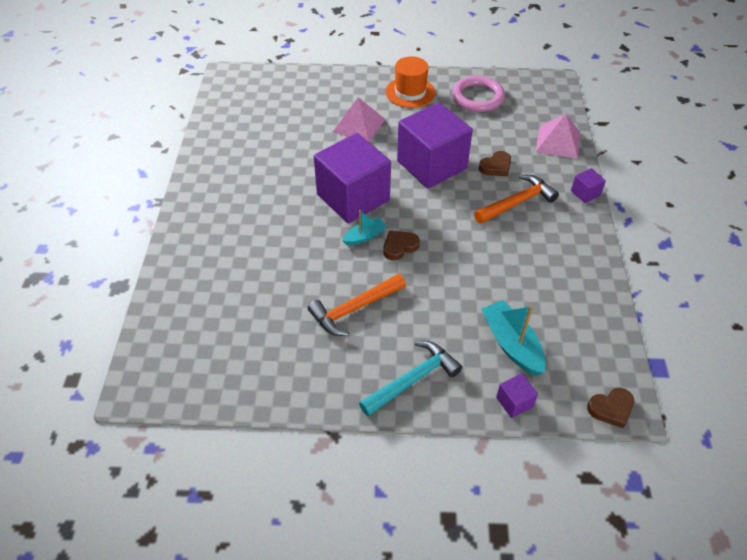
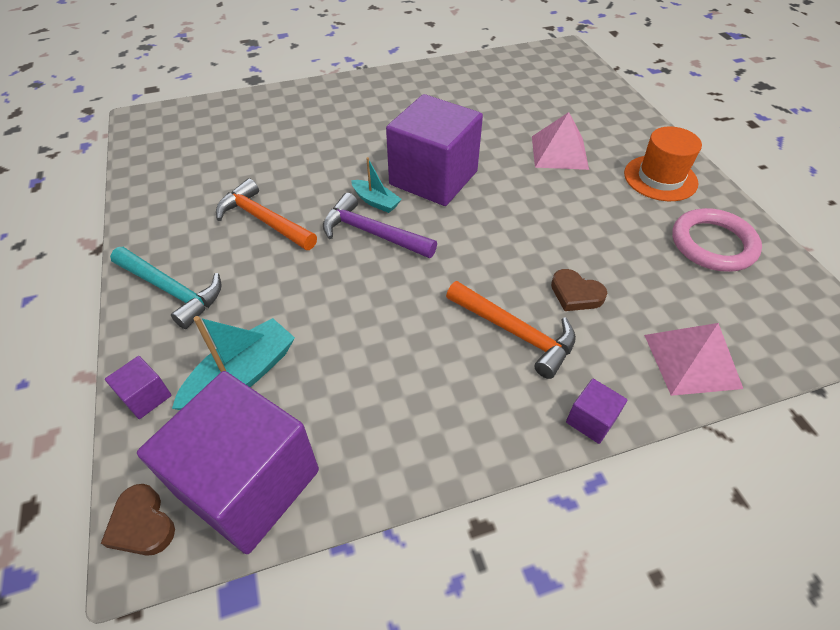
camera: 70 degrees right, 0 degrees up
brown heart [383,230,420,261] -> purple hammer [323,193,437,258]
purple cube [397,103,473,189] -> purple cube moved to [137,371,319,554]

